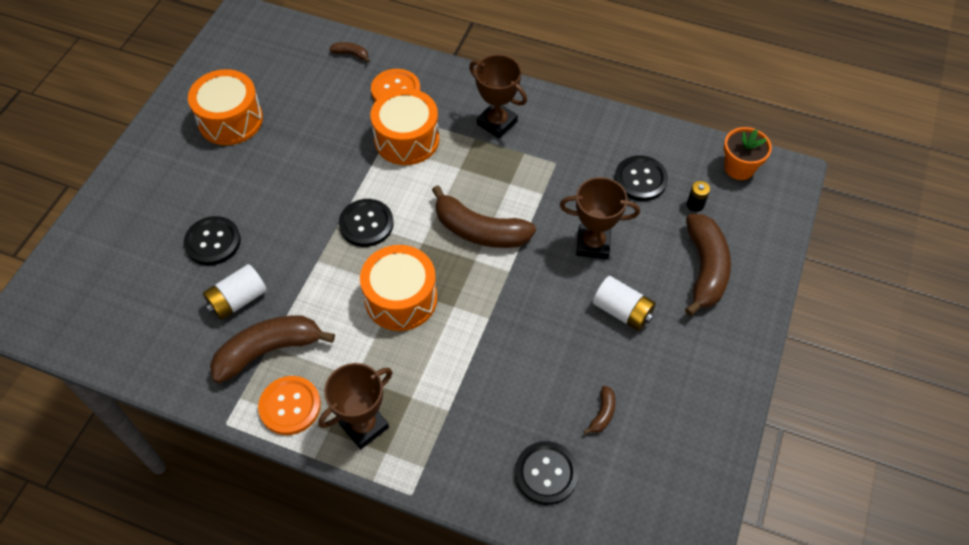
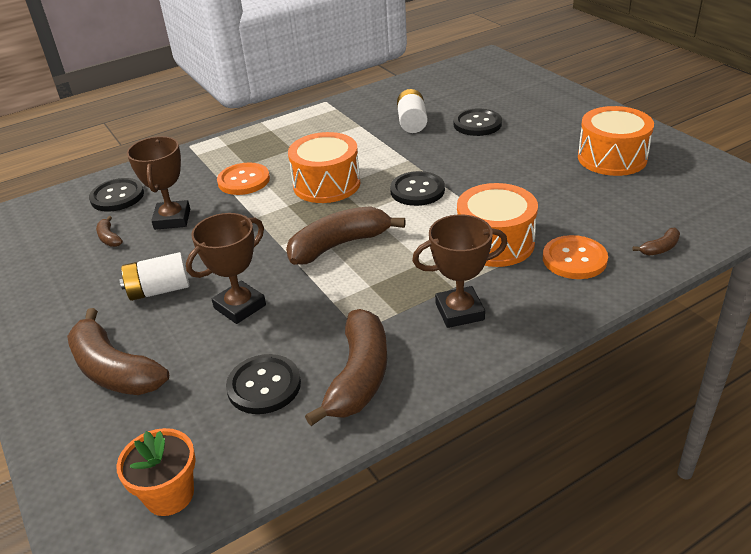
camera: 130 degrees right, 20 degrees down
brown banana [210,316,335,383] -> brown banana moved to [305,309,387,426]
orange button [258,376,321,435] -> orange button moved to [217,162,270,195]
brown trophy [318,363,392,449] -> brown trophy moved to [127,136,190,230]
black battery [687,181,710,212] -> none

